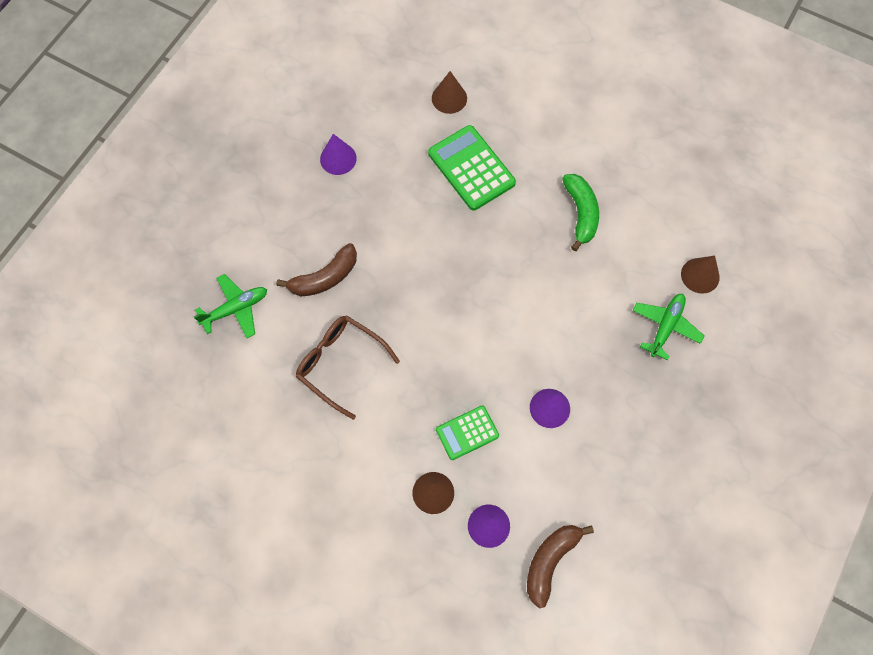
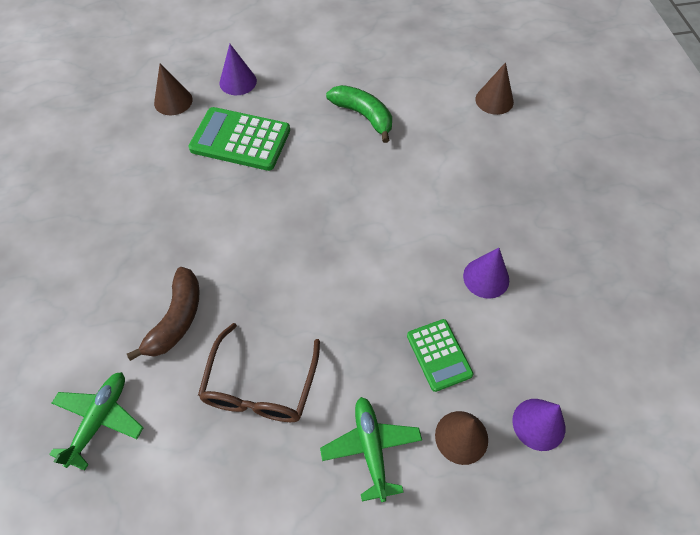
camera: 40 degrees left, 10 degrees down
brown glasses [296,315,400,420] -> brown glasses turned 75 degrees counterclockwise [198,323,320,422]
purple cone [320,134,357,175] -> purple cone moved to [219,44,257,95]
green calculator [436,406,499,460] -> green calculator turned 45 degrees counterclockwise [407,319,474,392]
brown banana [527,525,594,609] -> none
green plane [632,294,704,361] -> green plane moved to [320,397,422,502]

